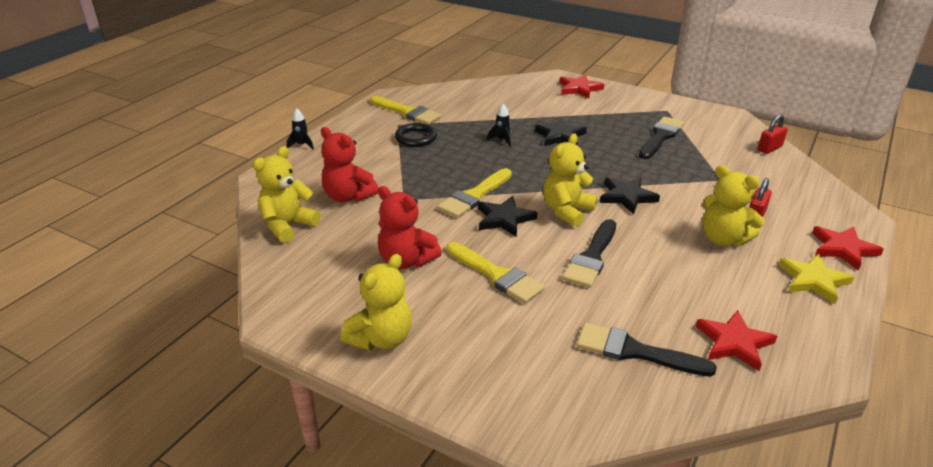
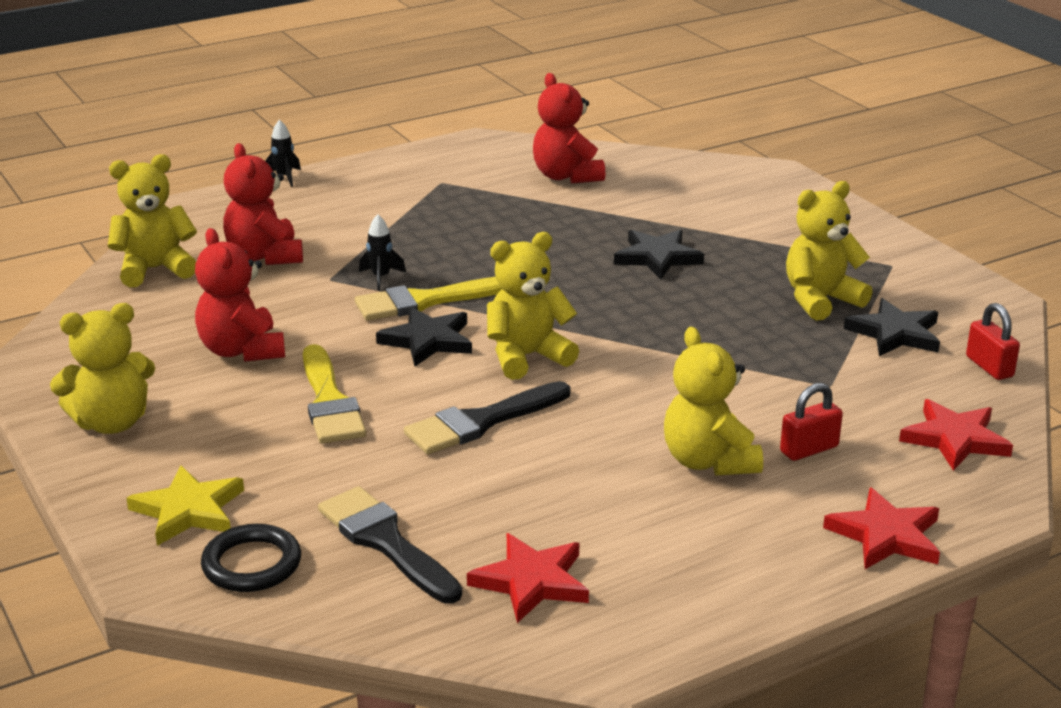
camera: 30 degrees right, 5 degrees down
yellow brush [370,96,441,125] -> none
black ring [395,123,437,147] -> black ring moved to [201,524,301,592]
black rocket [487,104,511,147] -> black rocket moved to [359,214,406,291]
red star [559,74,604,99] -> red star moved to [899,399,1013,471]
black star [600,177,660,214] -> black star moved to [844,298,940,356]
black brush [639,116,684,159] -> yellow teddy bear [786,181,872,321]
red padlock [758,114,788,154] -> red padlock turned 75 degrees clockwise [966,303,1020,380]
yellow star [778,254,854,304] -> yellow star moved to [126,466,244,546]
none -> red teddy bear [533,73,605,184]

